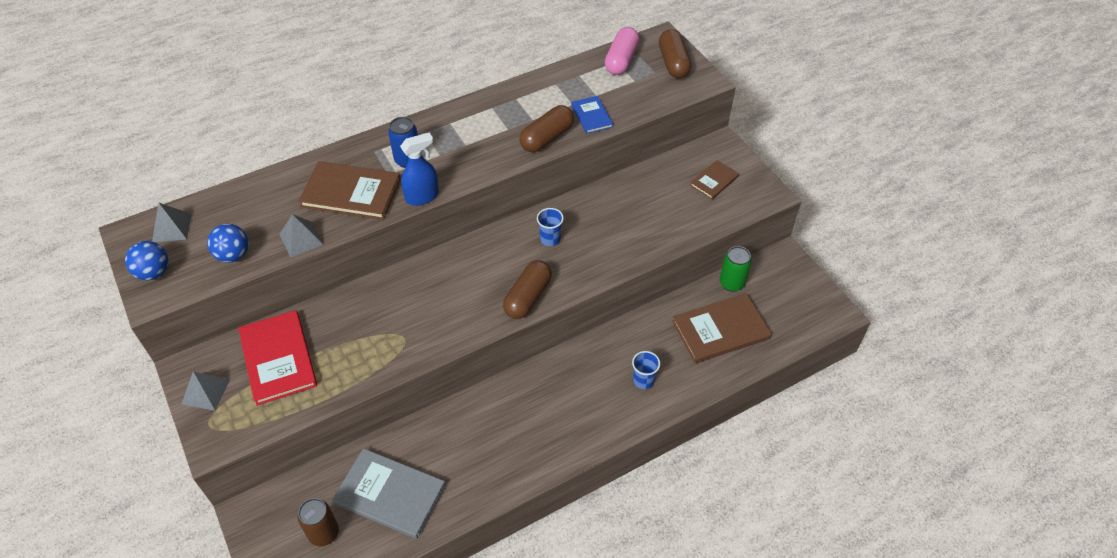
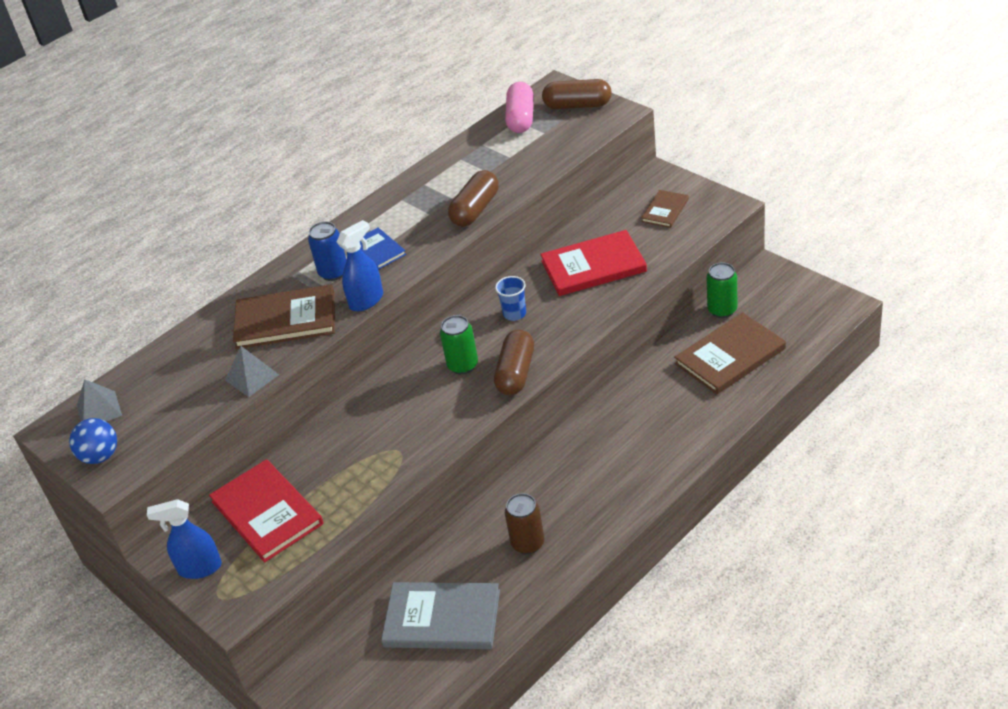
camera: 10 degrees left, 10 degrees down
grey pyramid [182,371,230,411] -> blue spray bottle [147,499,222,579]
blue ball [207,224,249,263] -> none
brown can [298,498,339,546] -> brown can moved to [505,493,544,554]
blue book [571,96,613,134] -> blue book moved to [360,227,406,270]
blue cup [632,351,660,389] -> none
brown capsule [659,29,692,78] -> brown capsule turned 60 degrees counterclockwise [542,79,612,109]
none -> green can [440,315,478,375]
none -> red book [540,230,647,296]

